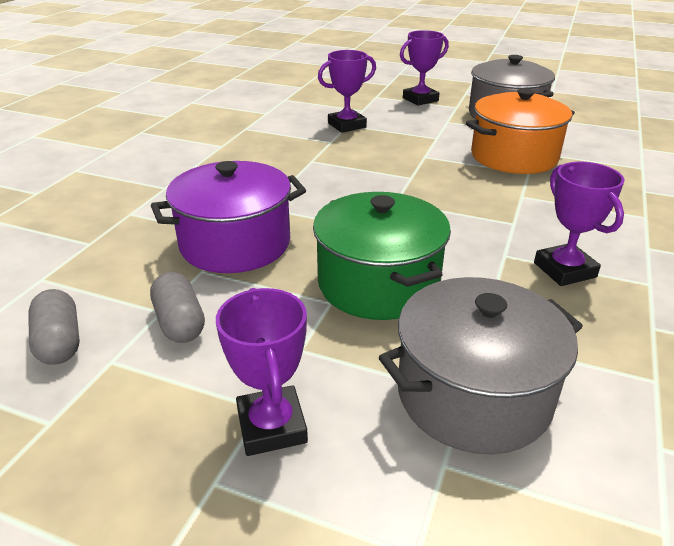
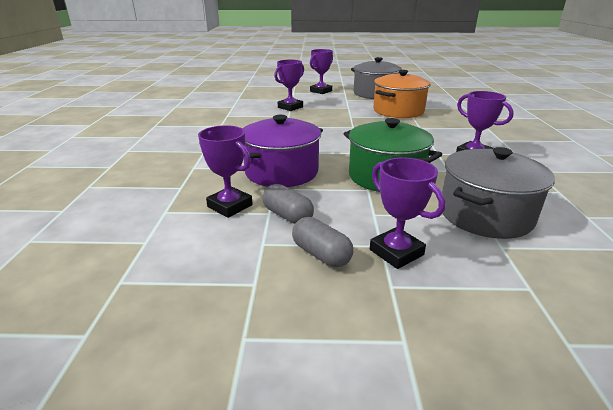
camera: 20 degrees left, 5 degrees down
grey capsule [29,289,80,365] -> grey capsule moved to [292,217,353,267]
none -> purple trophy [198,125,253,218]

